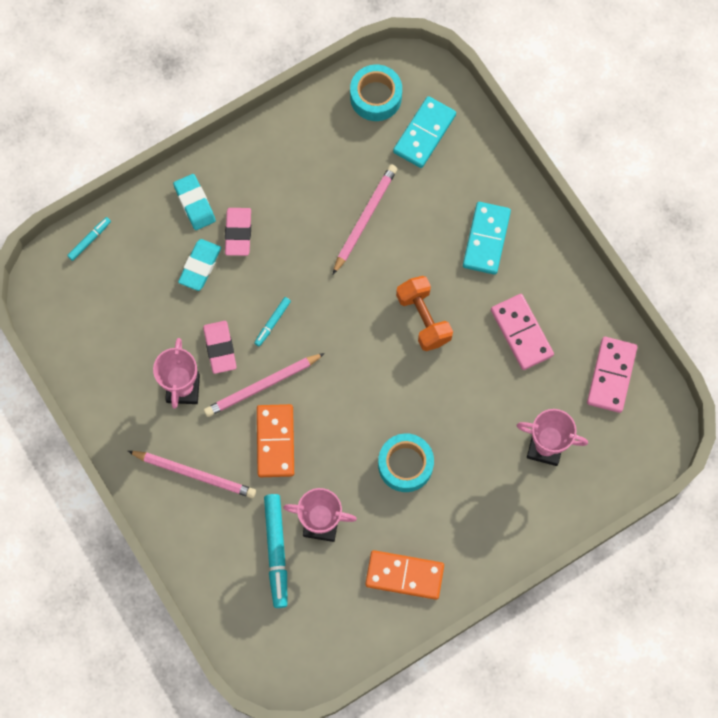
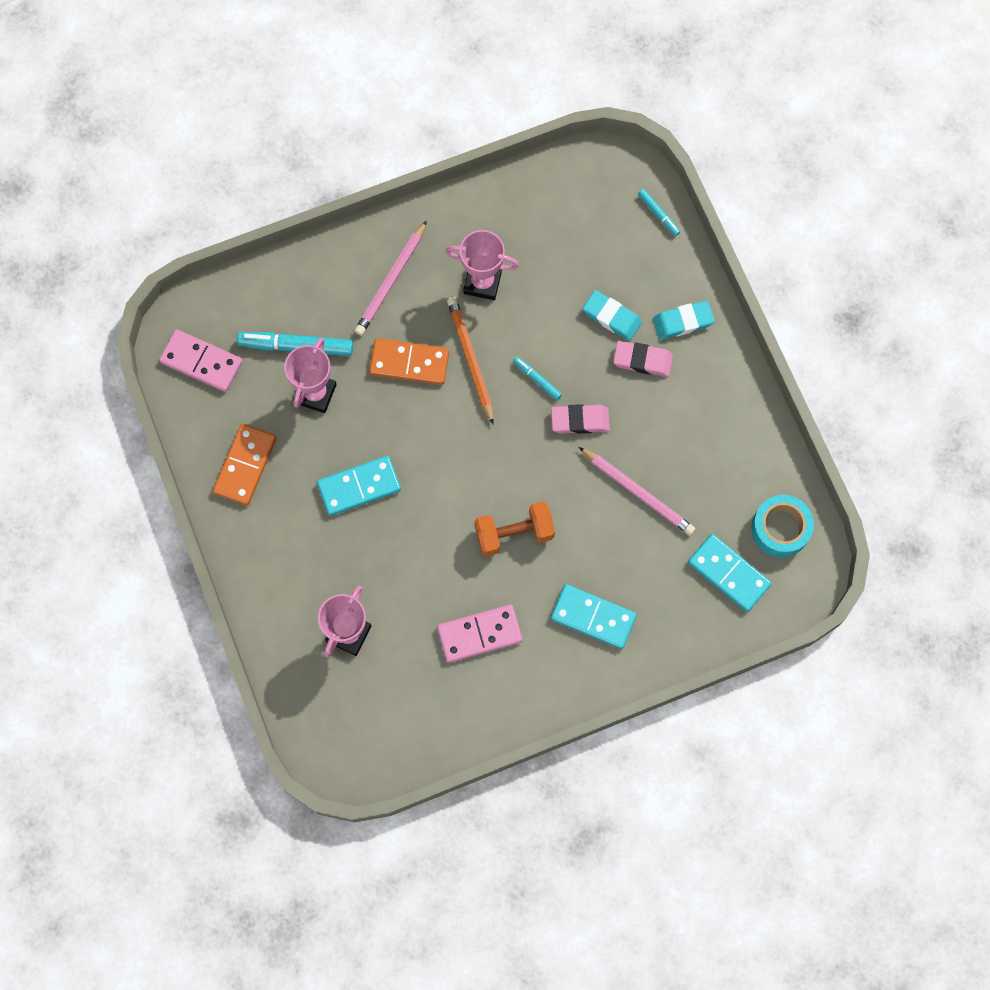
camera: 100 degrees right, 0 degrees up
pink eraser [203,321,237,374] -> pink eraser moved to [551,404,610,434]
pink pencil [204,353,325,417] -> orange pencil [447,297,494,425]
turquoise tape [378,433,434,492] -> turquoise domino [317,456,401,516]
pink domino [587,337,637,413] -> pink domino moved to [159,329,243,392]

